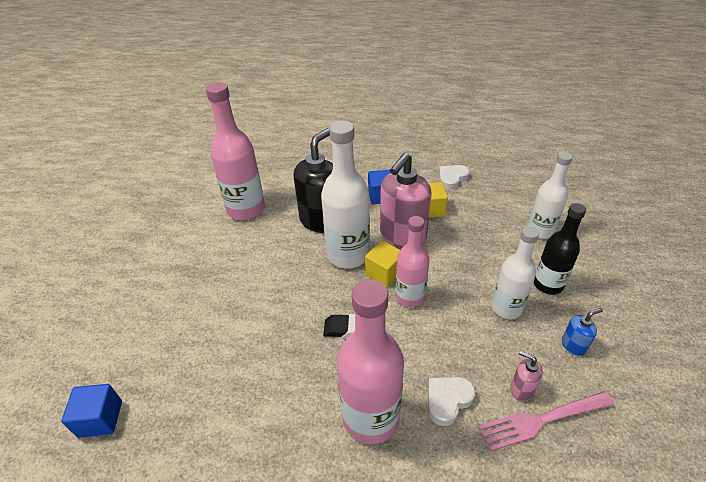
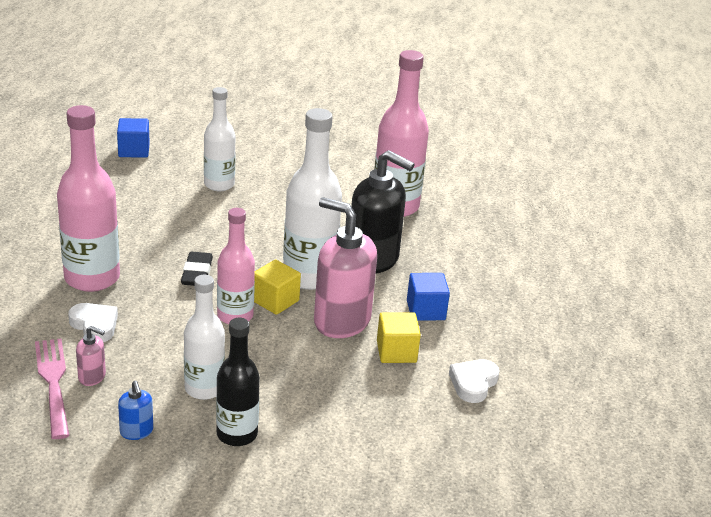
camera: 85 degrees right, 10 degrees down
white heart [439,165,470,190] -> white heart turned 105 degrees counterclockwise [449,359,500,403]
pink soap dispenser [510,351,543,401] -> pink soap dispenser turned 75 degrees clockwise [76,326,106,386]
white bottle [527,152,573,239] -> white bottle moved to [204,87,235,191]

